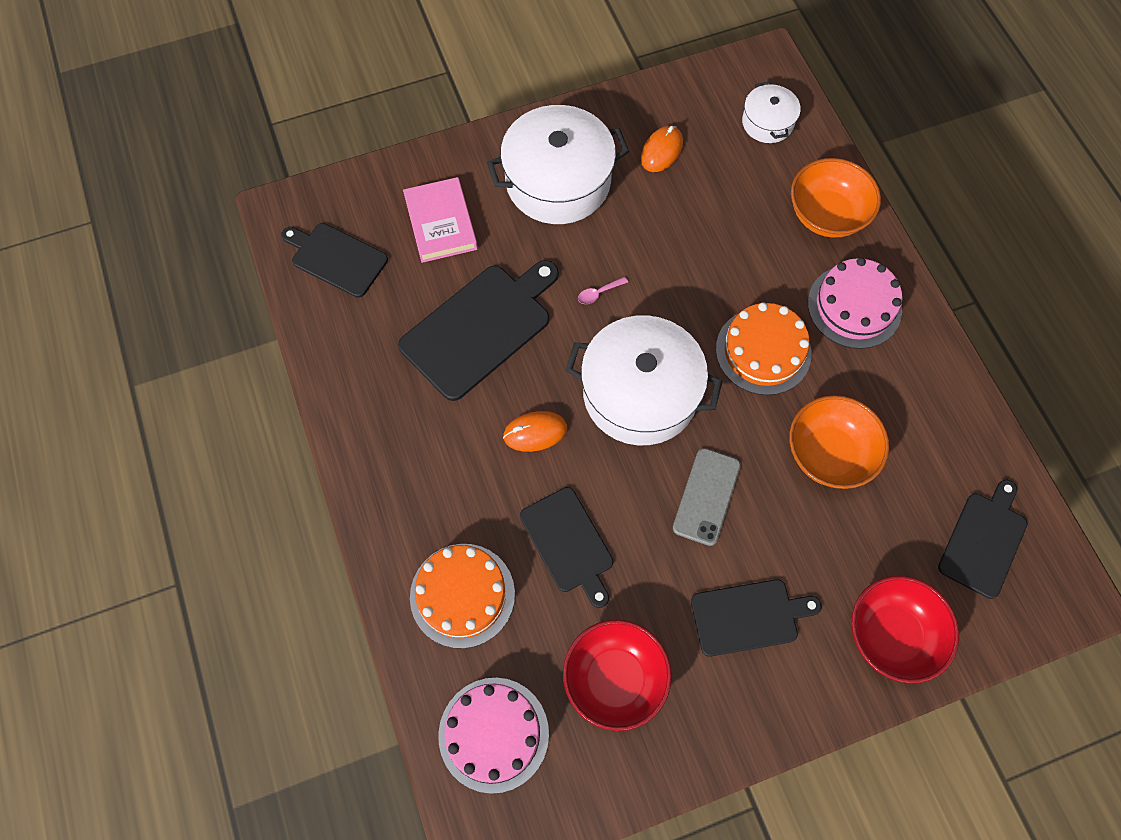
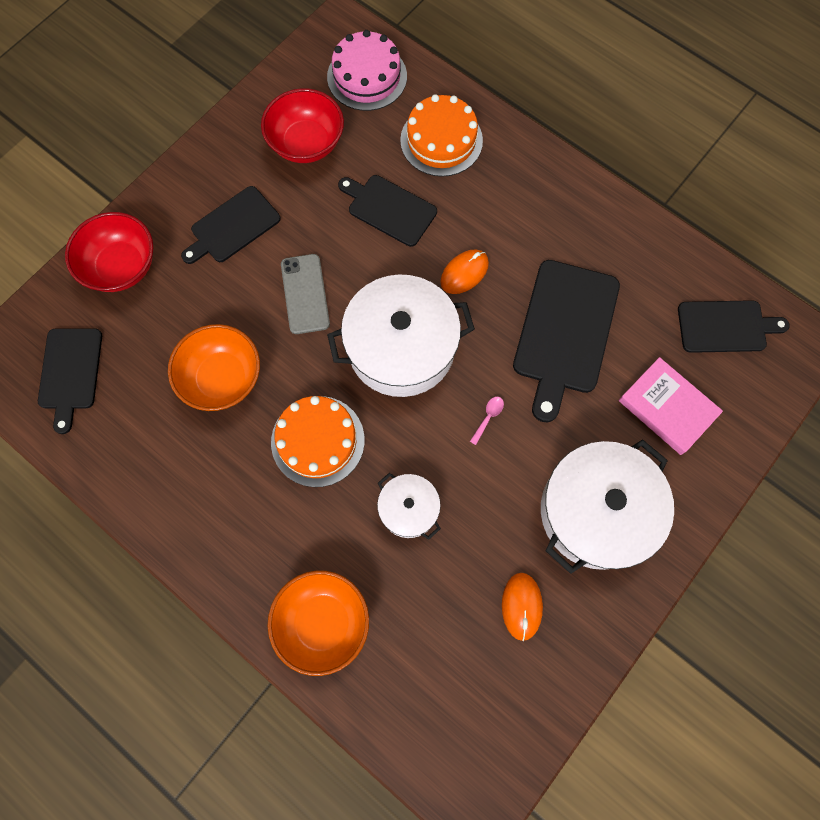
camera: 150 degrees right, 5 degrees up
white pot [742,82,801,143] -> white pot moved to [377,473,441,539]
pink cake [808,258,902,349] -> none

